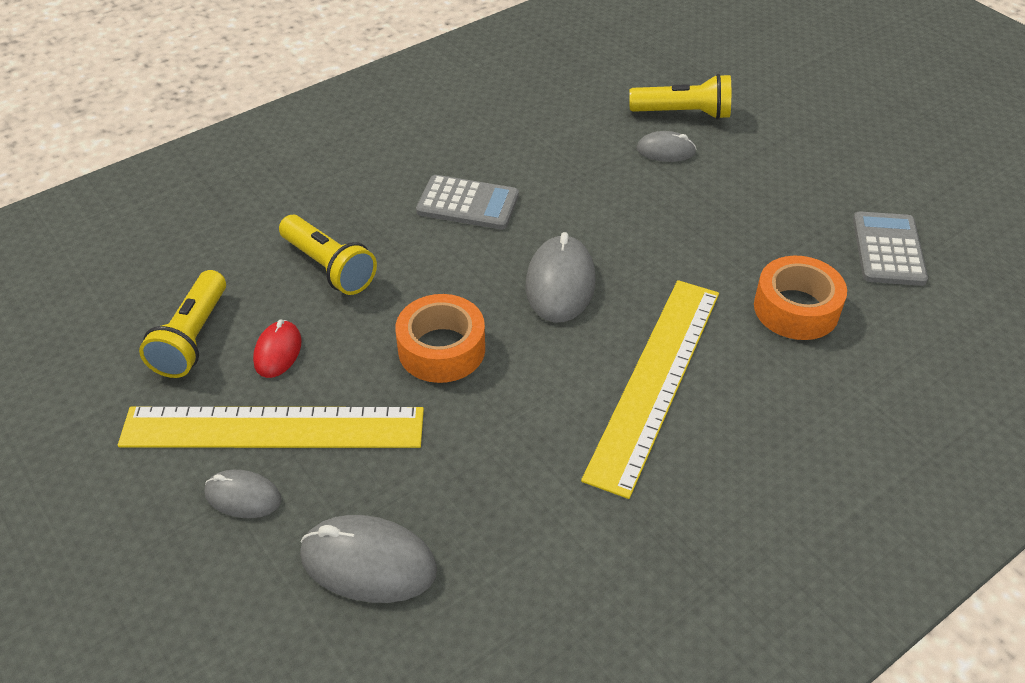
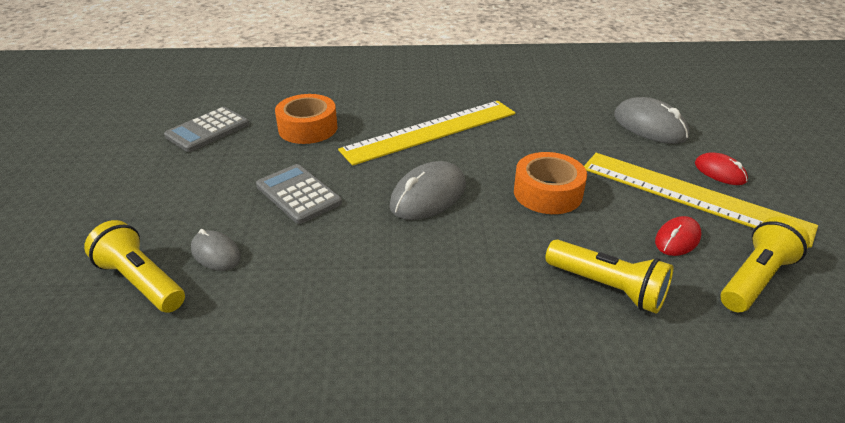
camera: 145 degrees left, 10 degrees down
grey mouse [204,470,282,518] -> red mouse [695,152,748,185]
yellow flashlight [279,215,377,295] -> yellow flashlight turned 135 degrees clockwise [545,239,673,314]
grey calculator [416,175,519,230] -> grey calculator moved to [256,164,342,224]

